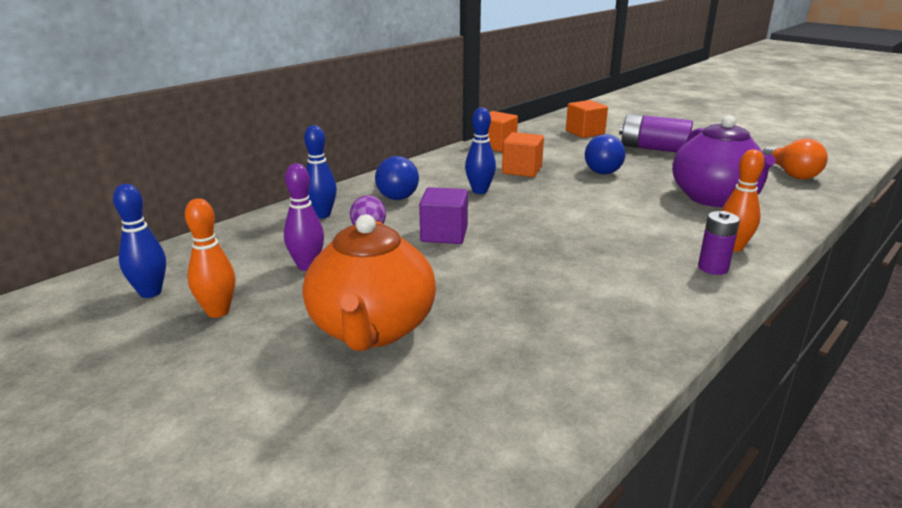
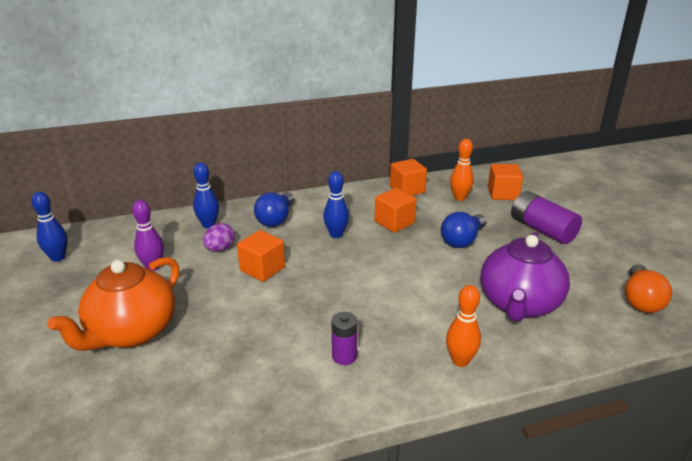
camera: 30 degrees right, 5 degrees up
orange bowling pin [185,198,236,318] -> orange bowling pin moved to [450,139,474,201]
purple cube [419,187,468,244] -> orange cube [237,230,285,282]
purple battery [698,211,740,275] -> purple battery moved to [331,312,357,365]

